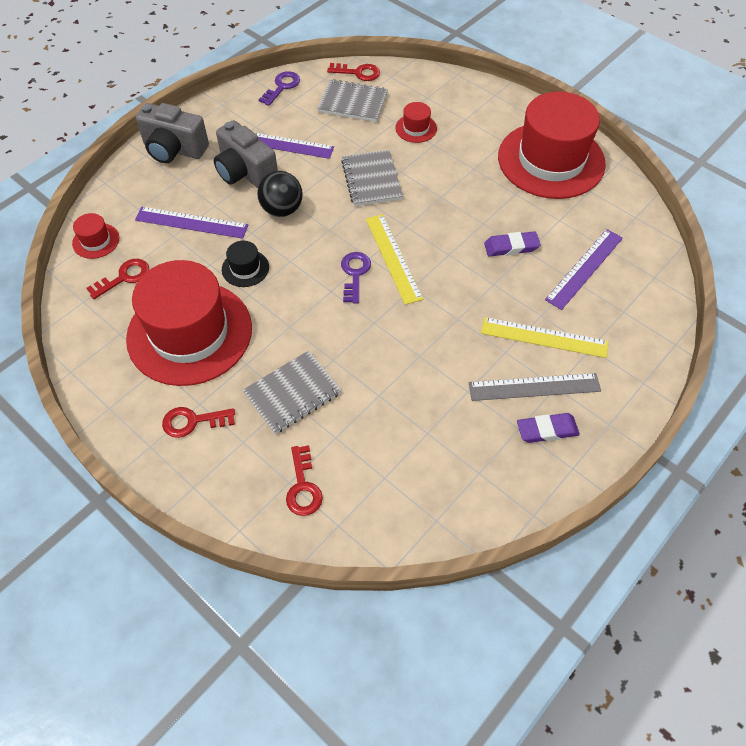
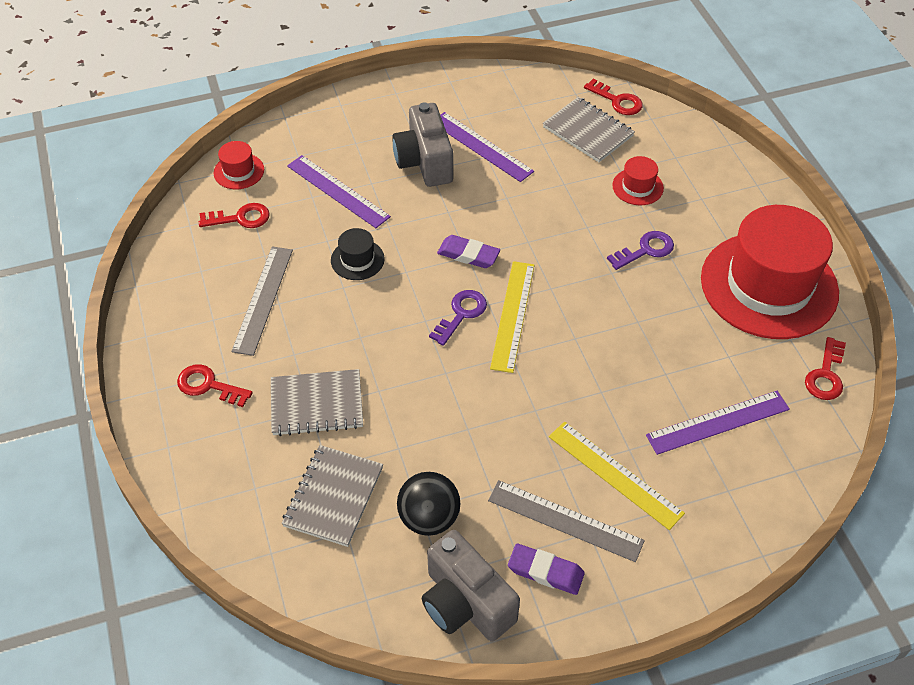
camera: 30 degrees right, 5 degrees down
red hat [126,260,252,386] -> grey ruler [231,247,293,356]
grey camera [136,103,209,163] -> grey camera moved to [422,530,520,642]
black ball [257,171,303,217] -> black ball moved to [397,472,460,536]
purple key [259,71,300,106] -> purple key moved to [607,231,674,270]
red key [286,445,323,516] -> red key moved to [805,337,846,400]
grey notebook [341,150,403,206] -> grey notebook moved to [281,445,383,547]
purple eraser [484,231,541,257] -> purple eraser moved to [437,235,500,268]

